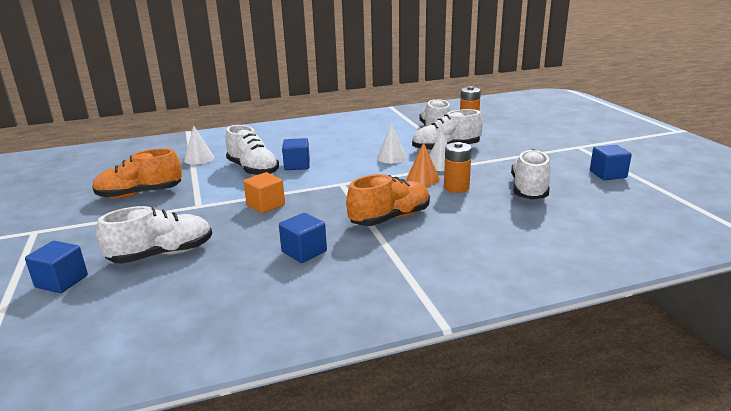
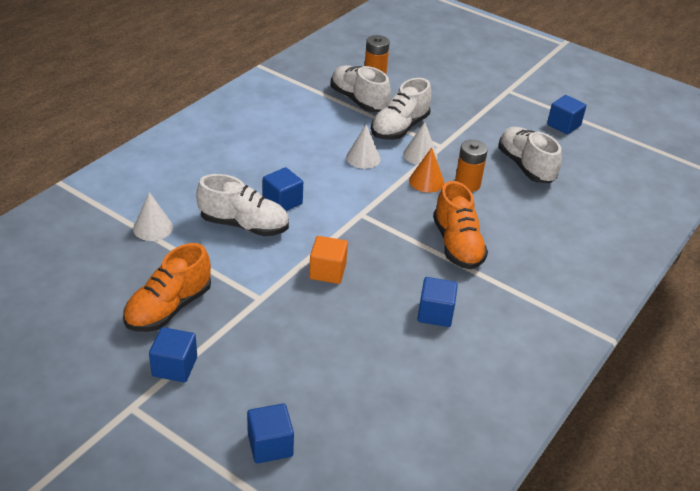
camera: 40 degrees left, 15 degrees up
white shoe [96,206,212,264] -> none
orange shoe [346,174,430,226] -> orange shoe turned 150 degrees clockwise [433,181,488,269]
none -> blue cube [149,327,197,382]

